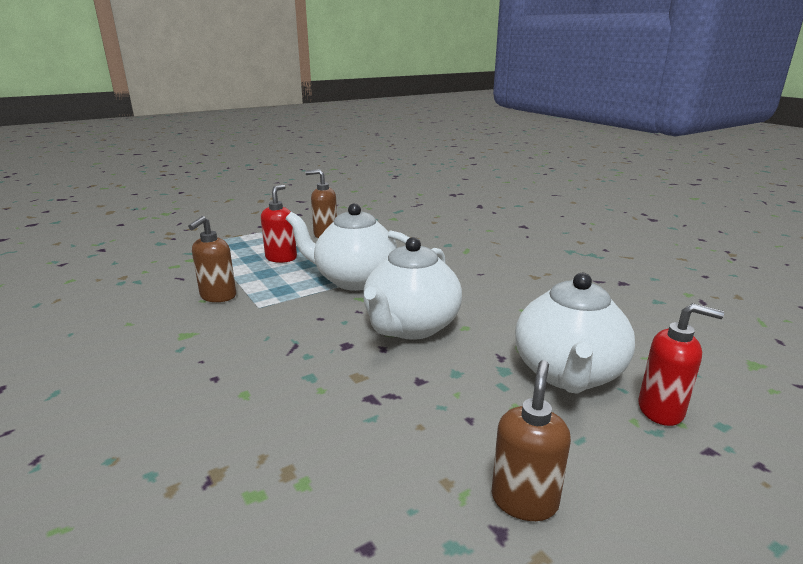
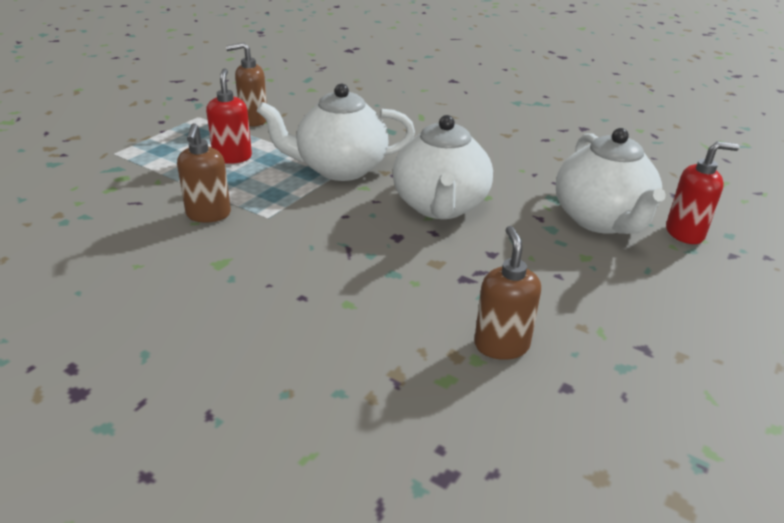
camera: 25 degrees left, 10 degrees up
brown soap dispenser [492,360,571,521] -> brown soap dispenser moved to [474,226,541,360]

